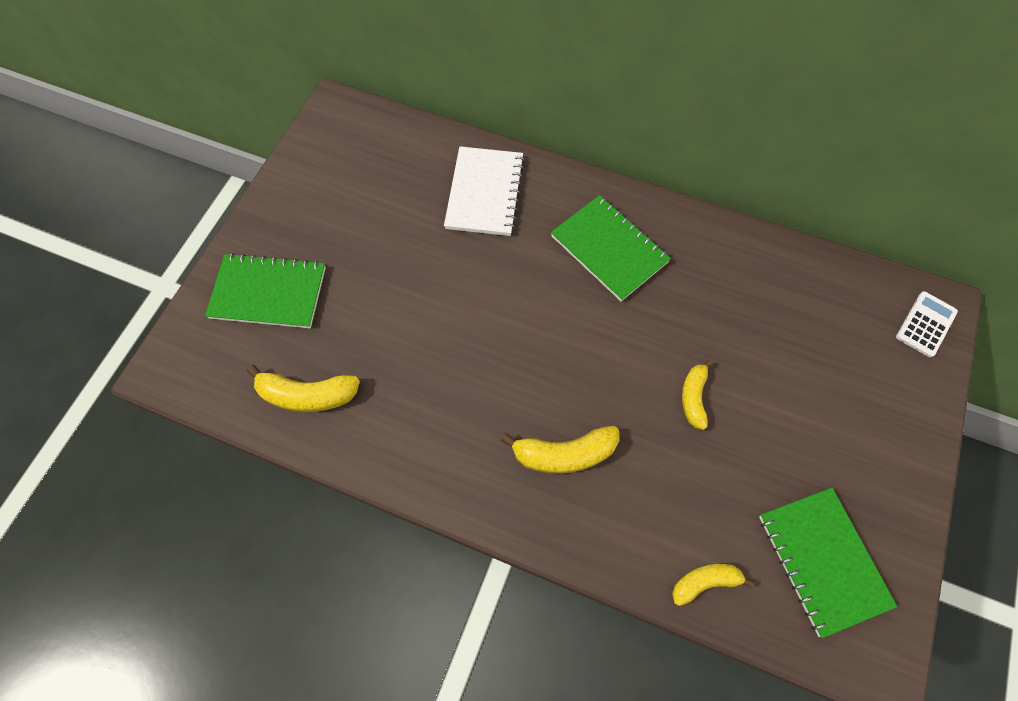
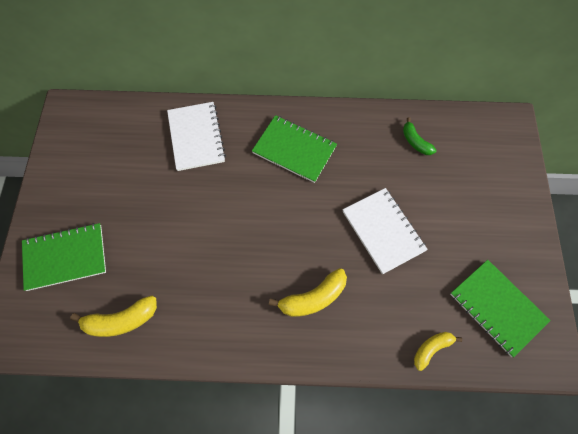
camera: 20 degrees left, 0 degrees up
yellow banana [682,360,713,430] -> white notebook [342,188,428,274]
white calculator [896,291,958,358] -> none
none -> green banana [403,117,437,155]

